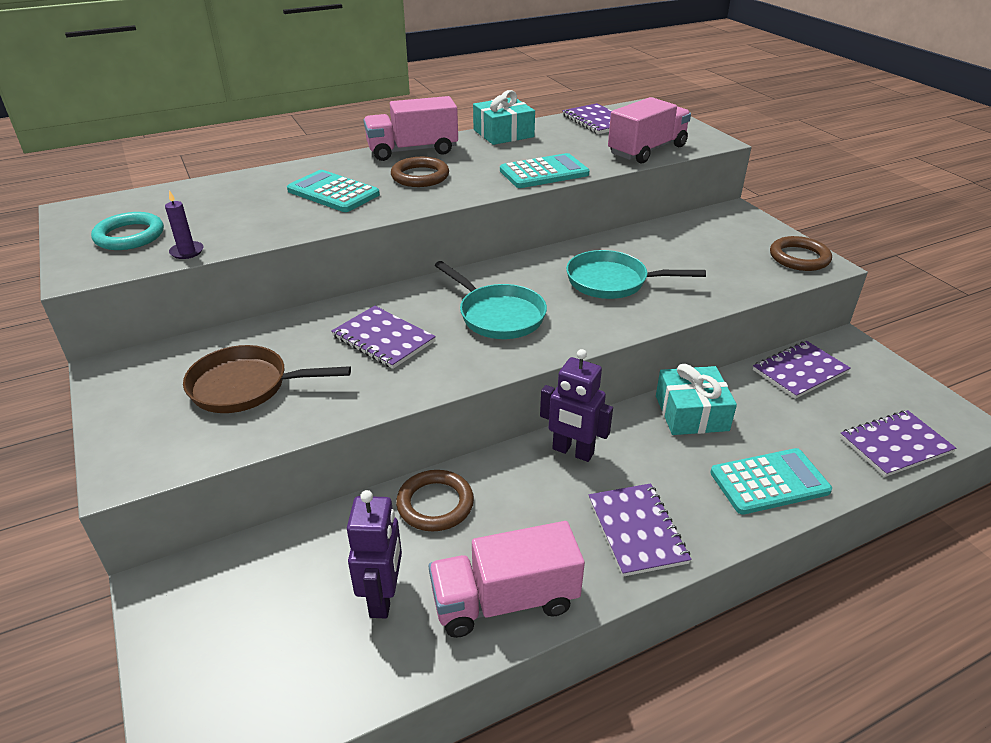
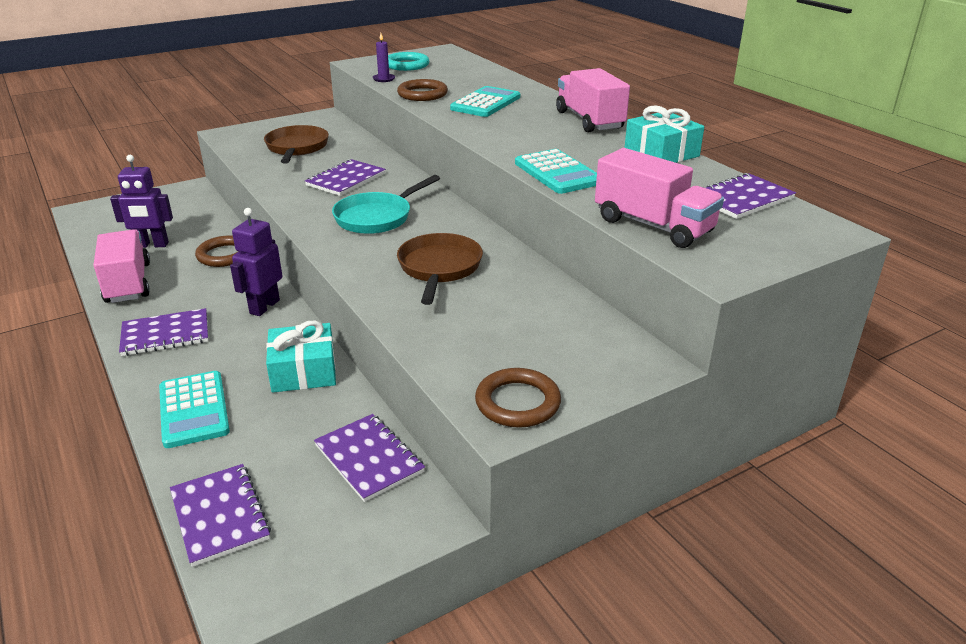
camera: 85 degrees right, 5 degrees down
brown ring [391,157,449,187] -> brown ring moved to [397,79,448,101]
turquoise pan [566,250,706,299] -> brown pan [397,233,483,305]

